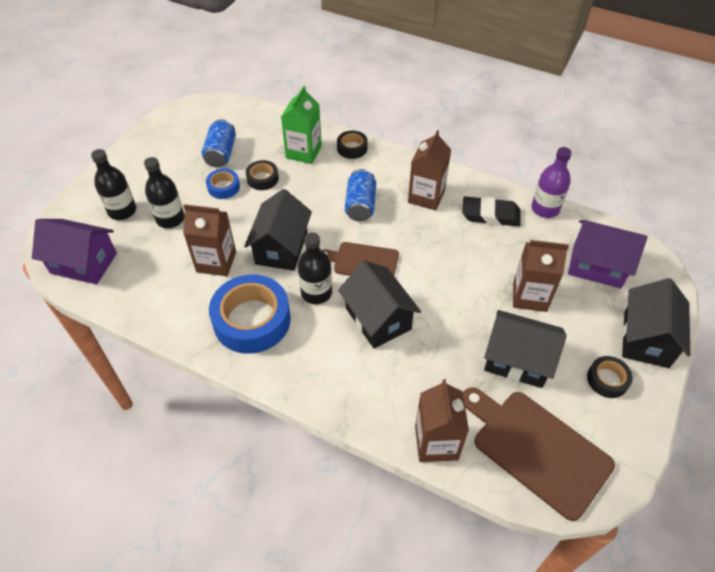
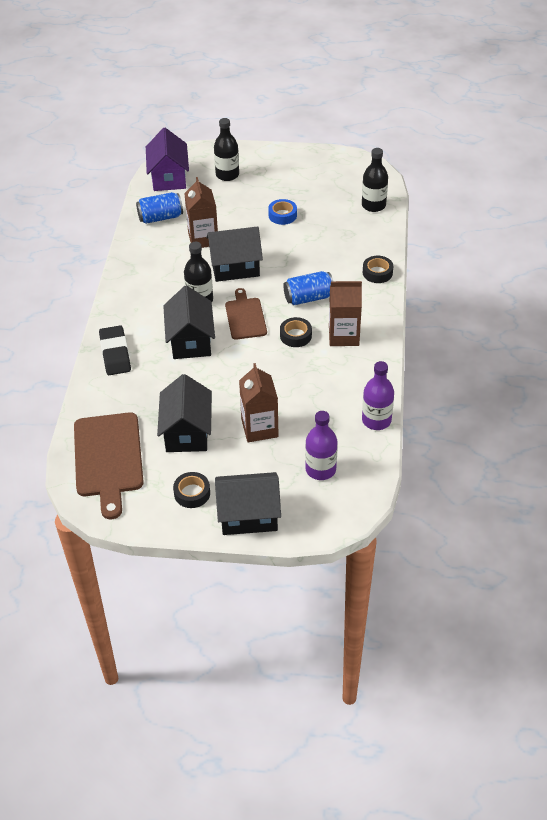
camera: 70 degrees right, 5 degrees down
black bottle [144,157,185,228] -> black bottle moved to [362,148,388,212]
blue can [202,119,236,167] -> blue can moved to [136,192,183,224]
blue tape [209,274,291,354] -> none
black tape [246,160,279,190] -> black tape moved to [280,317,312,347]
green carton [281,86,322,164] -> none
black house [338,260,421,348] -> black house turned 45 degrees counterclockwise [163,285,215,359]
brown carton [415,379,469,462] -> none
black eraser [462,196,521,227] -> black eraser moved to [99,326,131,375]
brown cutting board [463,387,615,521] -> brown cutting board turned 150 degrees clockwise [74,412,144,519]
purple house [568,220,647,289] -> purple bottle [305,411,338,480]

